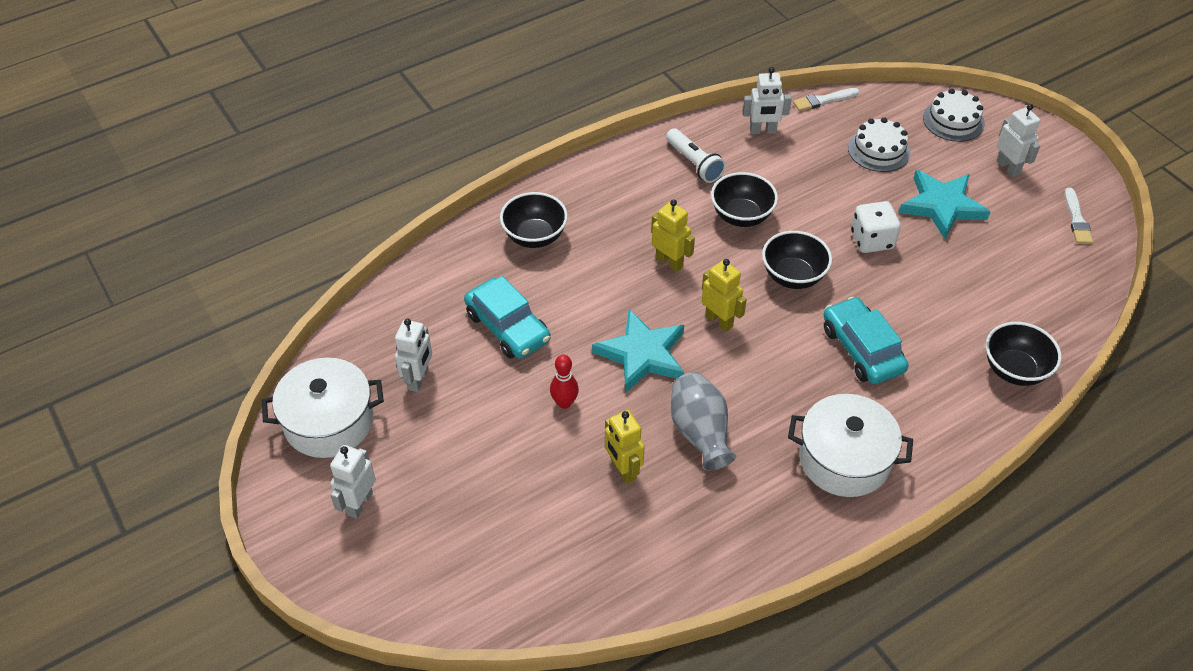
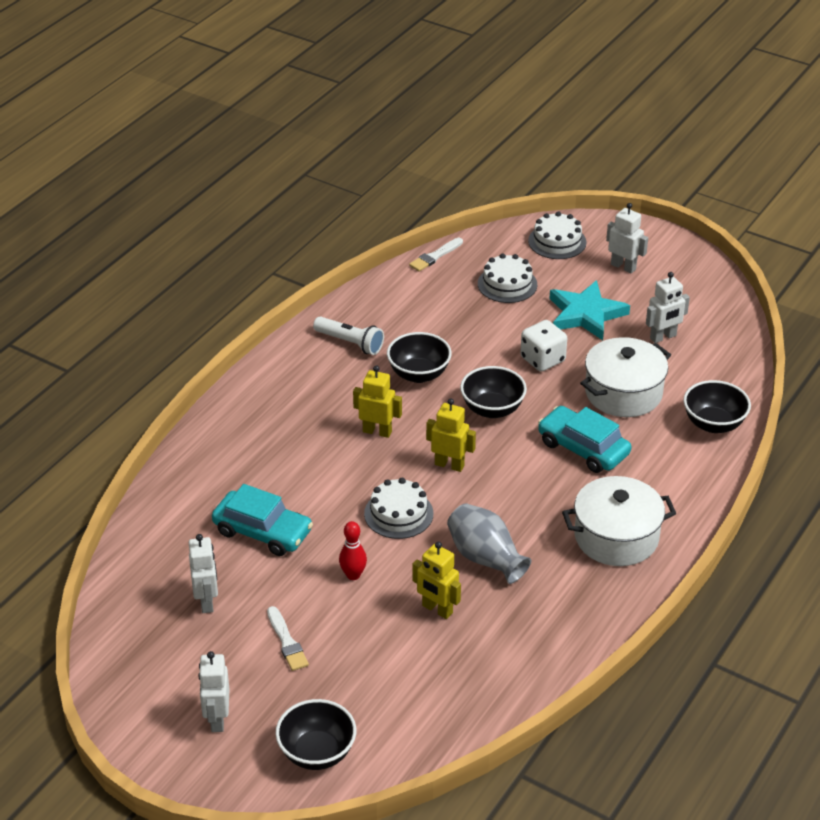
camera: 25 degrees left, 10 degrees down
white pot [262,358,384,458] -> white pot moved to [580,337,671,417]
black bowl [500,192,568,248] -> black bowl moved to [275,699,356,770]
turquoise star [592,309,684,393] -> white cake [364,478,433,539]
white robot [743,67,792,134] -> white robot moved to [646,272,690,343]
white brush [1065,188,1093,244] -> white brush moved to [267,606,309,671]

